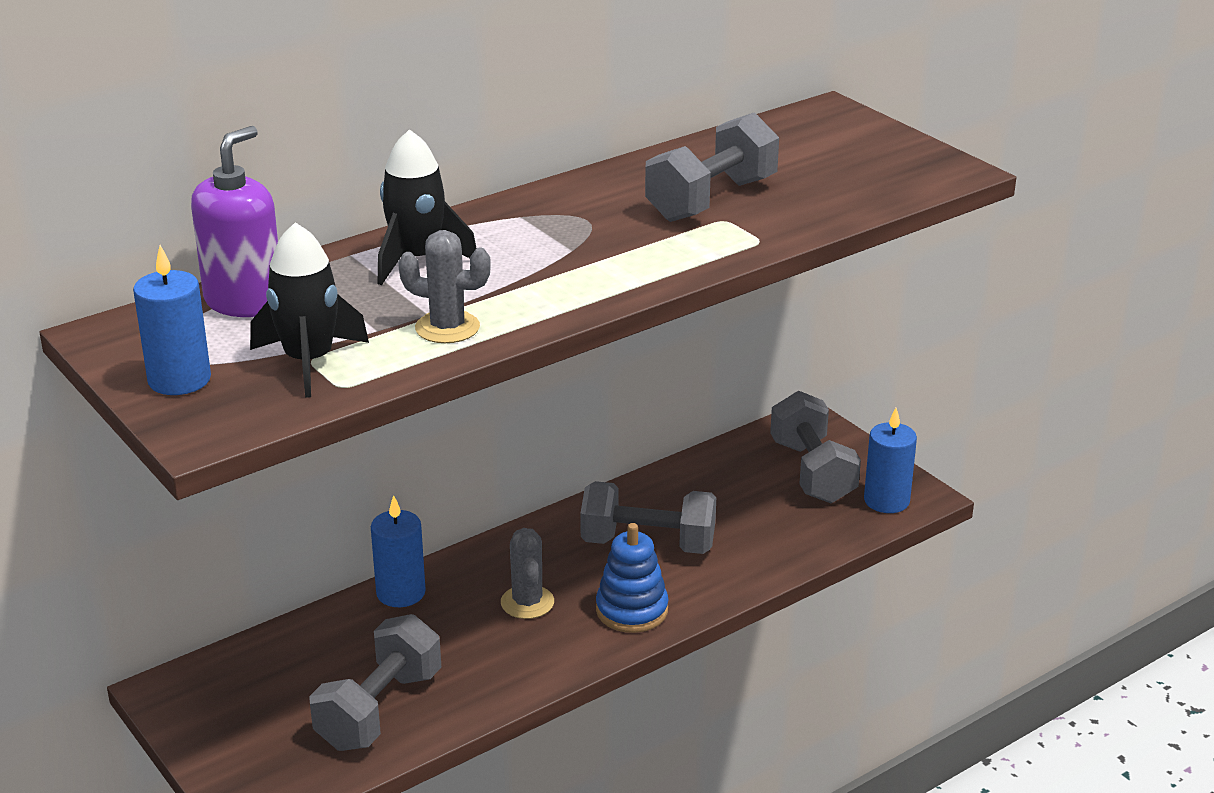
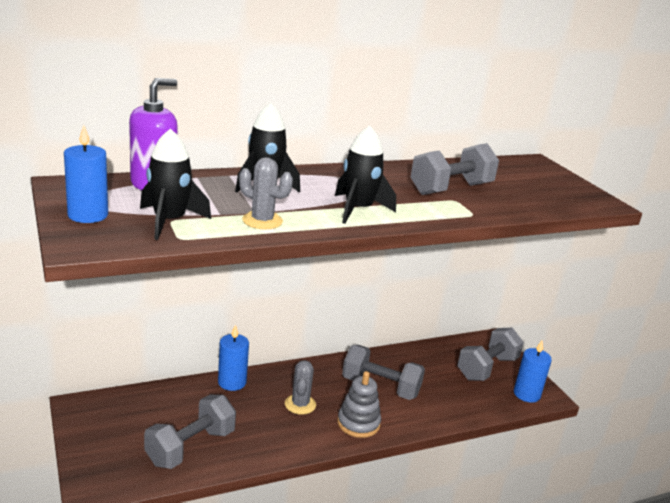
camera: 10 degrees right, 5 degrees down
blue stacking toy [596,523,669,633] -> grey stacking toy [337,371,381,438]
grey dumbbell [770,391,861,503] -> grey dumbbell turned 45 degrees clockwise [457,328,524,381]
none -> black rocket [335,125,396,224]

